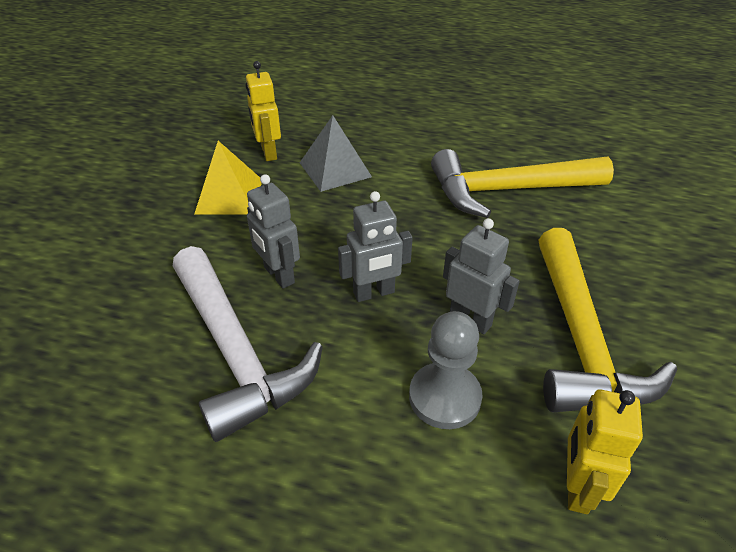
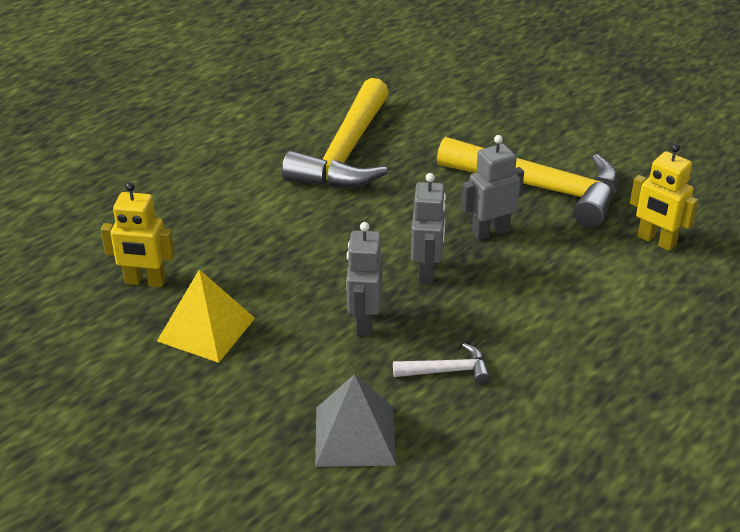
camera: 65 degrees left, 5 degrees down
white hammer [173,246,323,442] -> white hammer [393,343,490,384], size x0.42
grey robot [247,174,300,289] -> grey robot turned 105 degrees clockwise [346,222,383,336]
grey pyramid [300,115,372,192] -> grey pyramid moved to [315,374,396,467]
grey pawn [409,311,483,429] -> none

